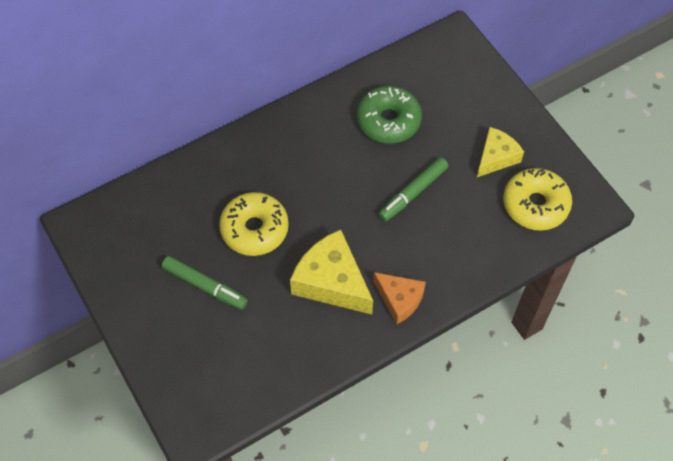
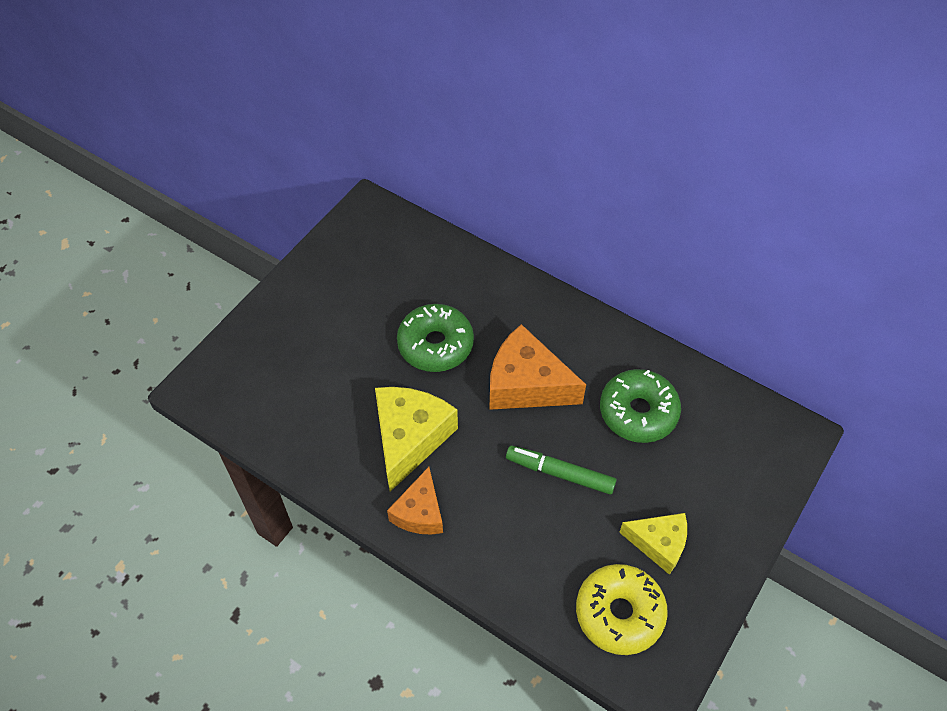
camera: 65 degrees right, 5 degrees down
green marker [162,256,248,310] -> none
yellow donut [219,192,289,256] -> green donut [397,304,474,372]
none -> orange cheese [489,324,586,410]

